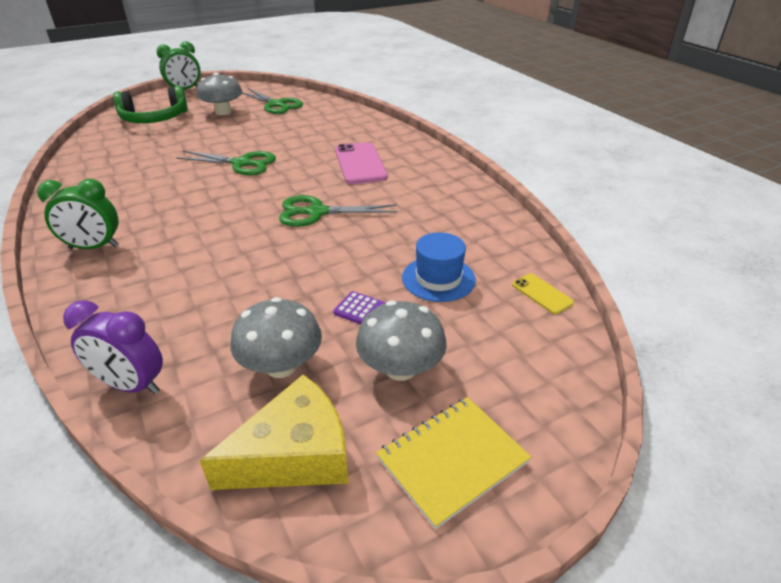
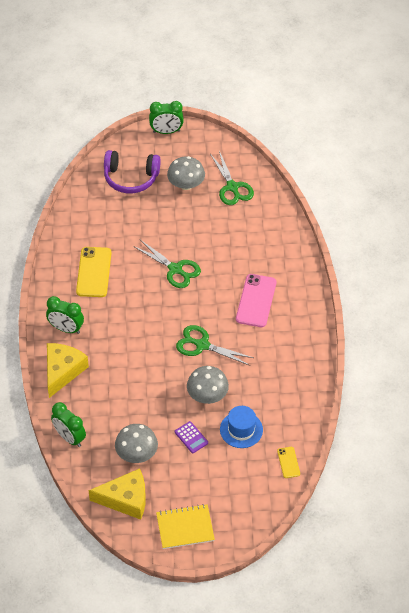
camera: 25 degrees right, 15 degrees up
purple clock [63,300,163,394] -> green clock [51,402,86,447]
green headphones [113,85,188,123] -> purple headphones [104,150,161,193]
grey mushroom [356,301,447,381] -> grey mushroom moved to [187,366,229,404]
none -> yellow cheese [47,343,89,398]
none -> yellow phone [76,247,112,297]

